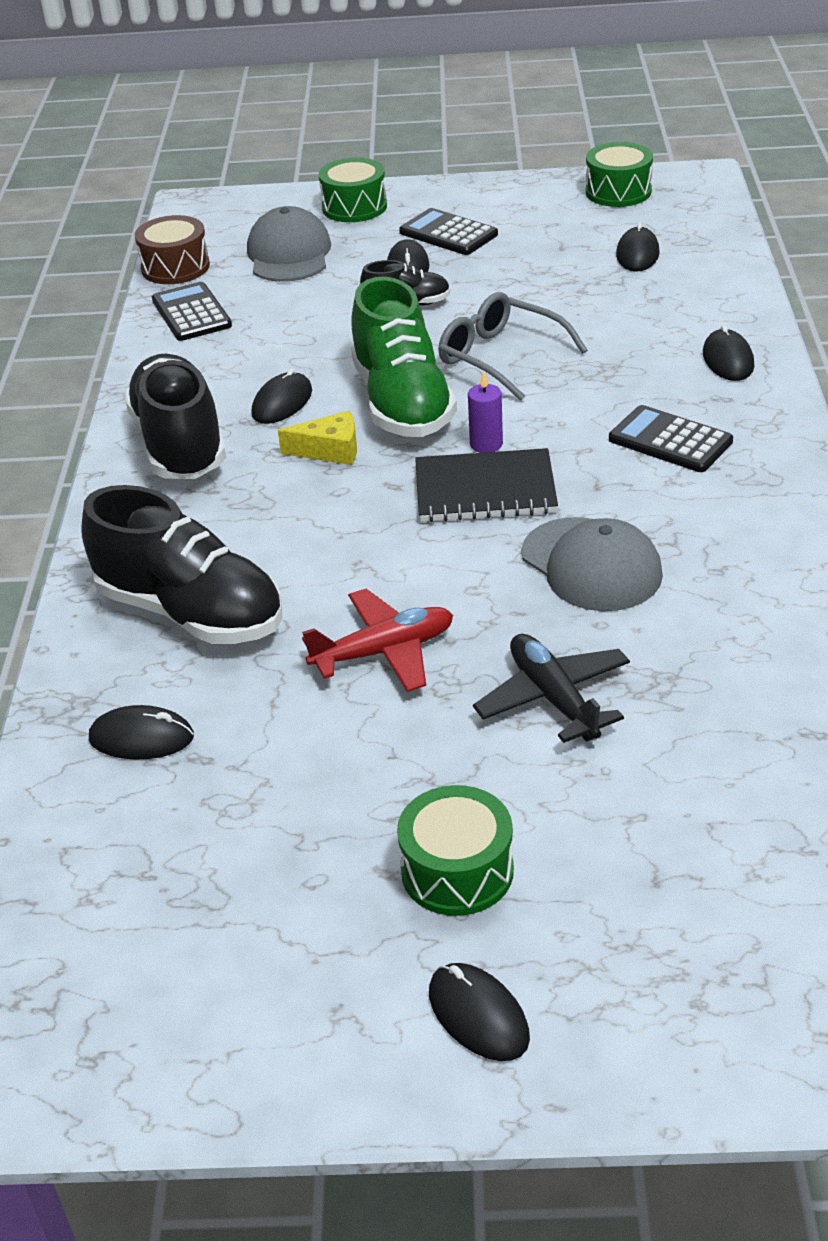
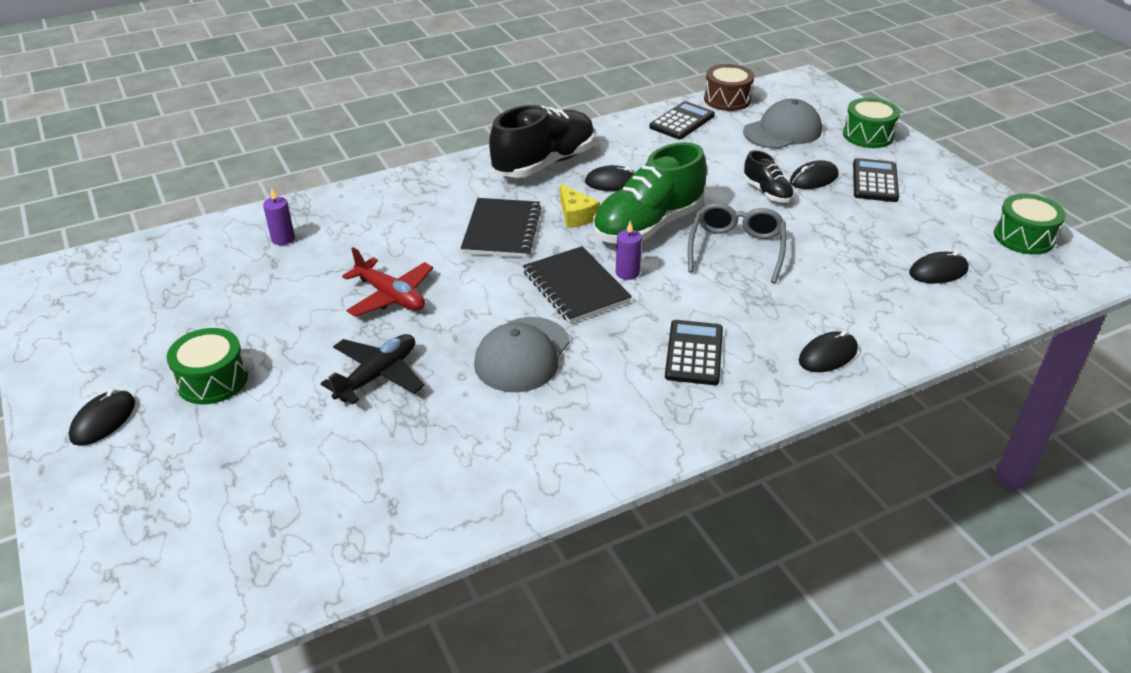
camera: 60 degrees right, 0 degrees up
black shoe [81,485,282,644] -> none
black mouse [89,705,194,760] -> purple candle [263,188,295,245]
none -> black notebook [461,198,541,258]

